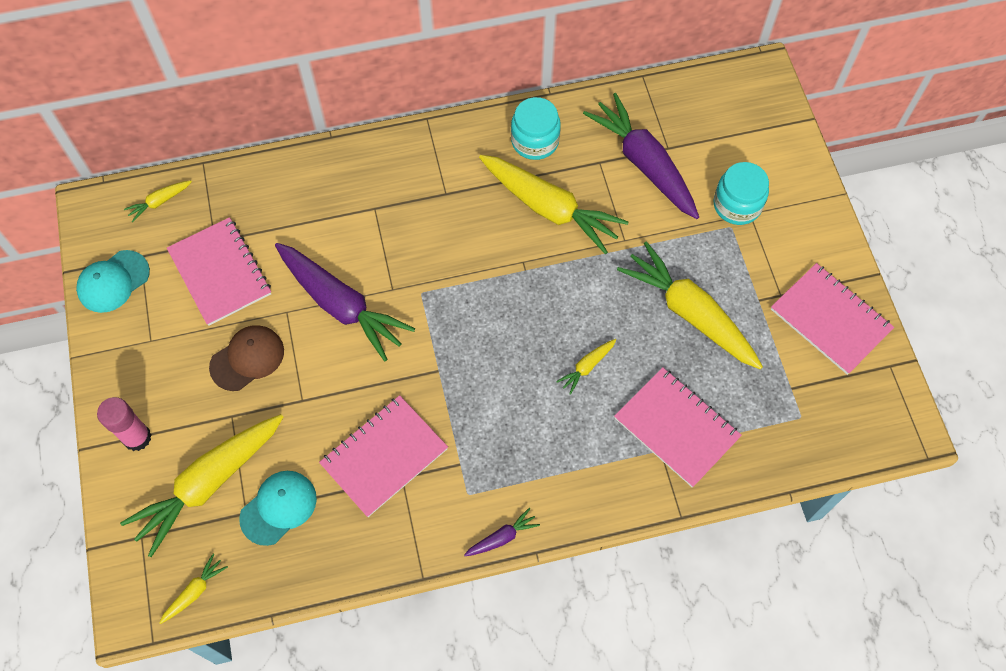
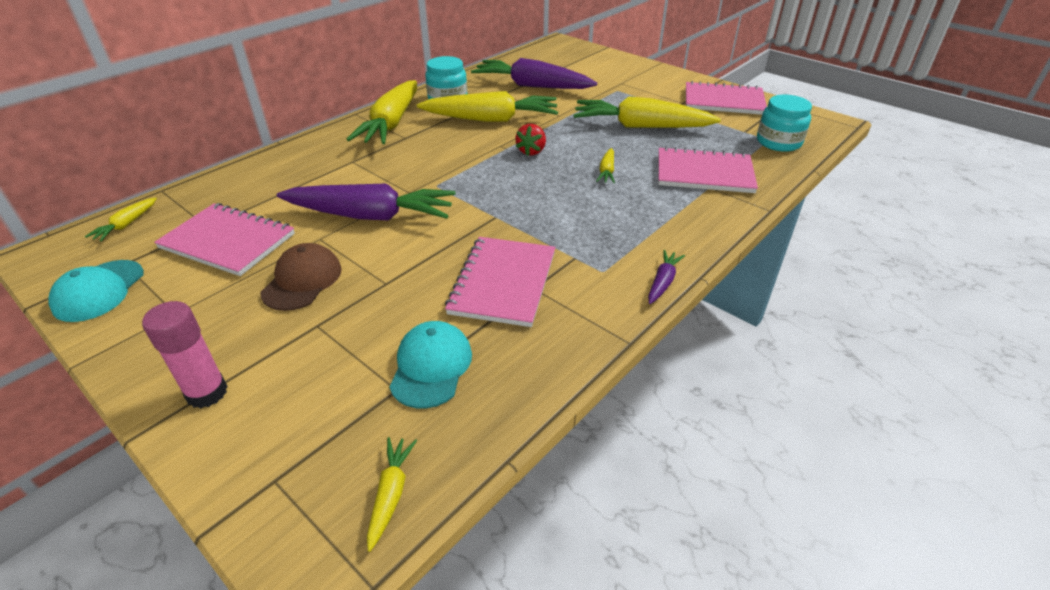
camera: 35 degrees left, 25 degrees down
yellow carrot [120,414,283,557] -> yellow carrot moved to [346,80,417,144]
turquoise jar [713,162,769,225] -> turquoise jar moved to [757,95,812,152]
none -> red strawberry [515,124,546,156]

